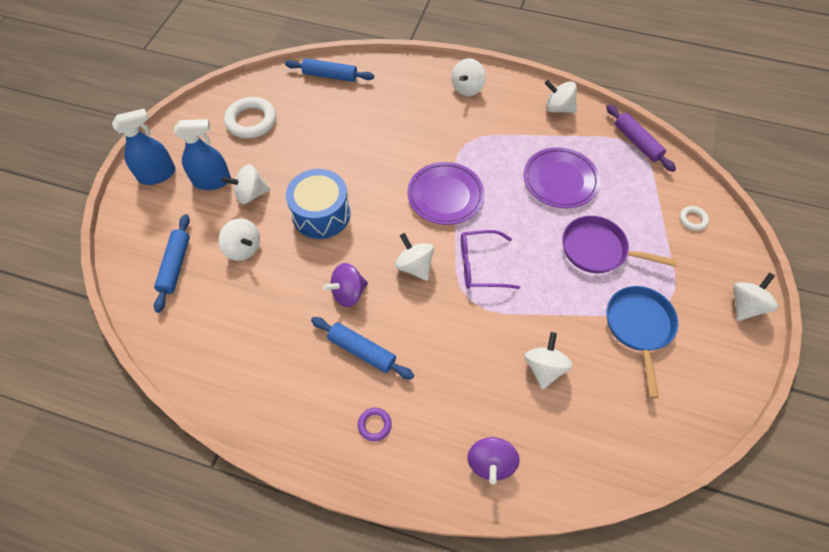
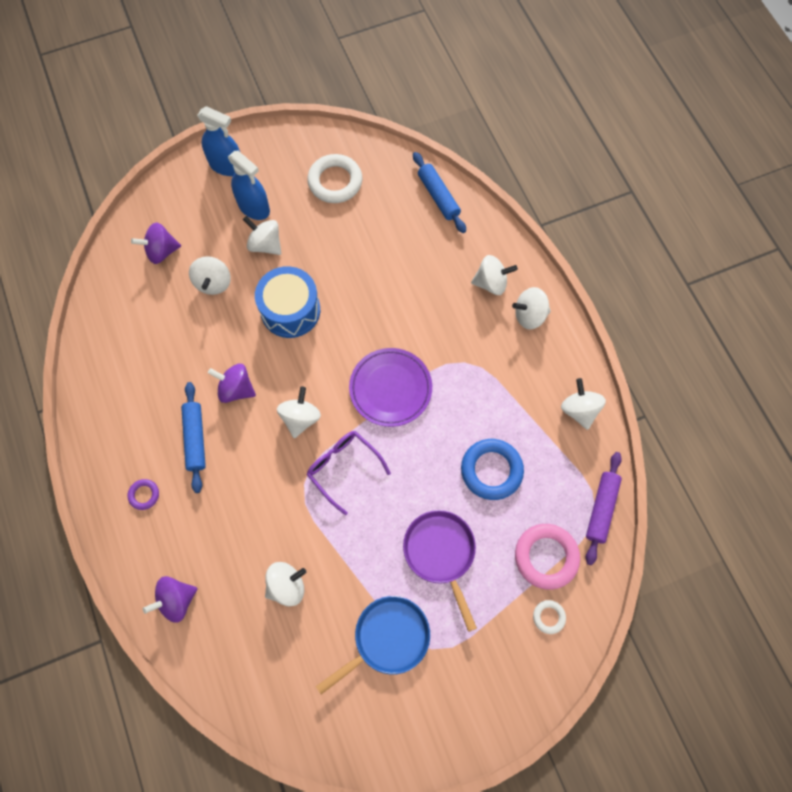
camera: 50 degrees right, 10 degrees up
blue rolling pin [154,214,190,313] -> purple spinning top [131,223,181,264]
purple plate [524,147,600,208] -> blue ring [461,439,524,500]
white spinning top [733,273,778,321] -> white spinning top moved to [471,255,518,295]
none -> pink ring [515,524,580,590]

